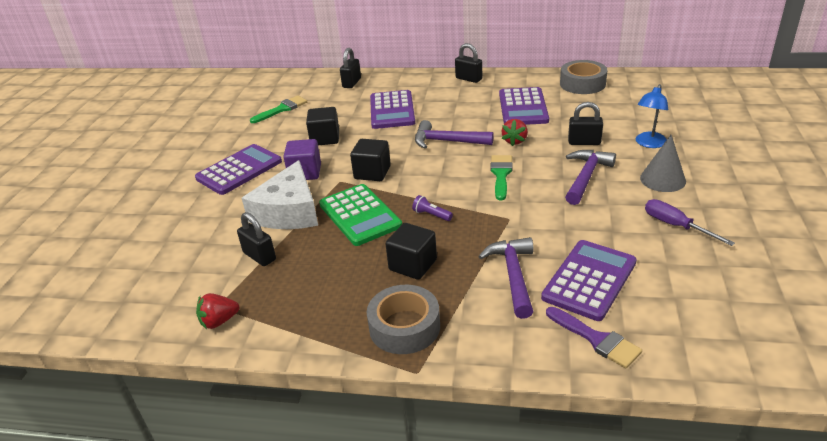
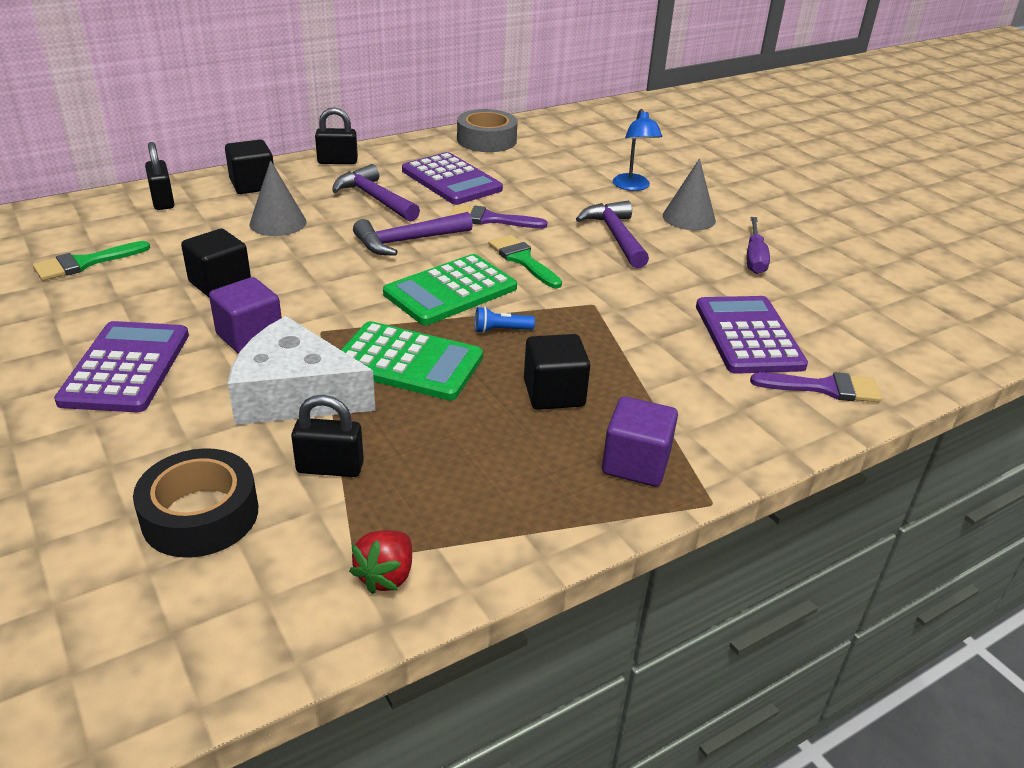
camera: 45 degrees left, 0 degrees up
white cheese [242,160,318,229] -> white cheese turned 135 degrees clockwise [228,316,375,425]
green brush [250,95,307,123] -> green brush turned 135 degrees counterclockwise [33,241,150,281]
black cube [350,139,391,181] -> black cube moved to [225,140,274,194]
grey tape [367,285,440,354] -> purple cube [602,396,678,487]
purple calculator [370,90,415,129] -> grey cone [250,160,307,236]
purple flashlight [412,195,453,221] -> blue flashlight [475,306,535,333]
purple hammer [478,237,533,319] -> purple hammer moved to [332,164,420,222]
red strawberry [502,119,528,146] -> purple brush [449,205,547,228]
black padlock [568,102,603,145] -> none
purple screwdriver [645,199,735,246] -> purple screwdriver turned 90 degrees counterclockwise [747,217,770,274]
none -> black tape [133,448,258,558]
none -> green calculator [383,254,517,325]

